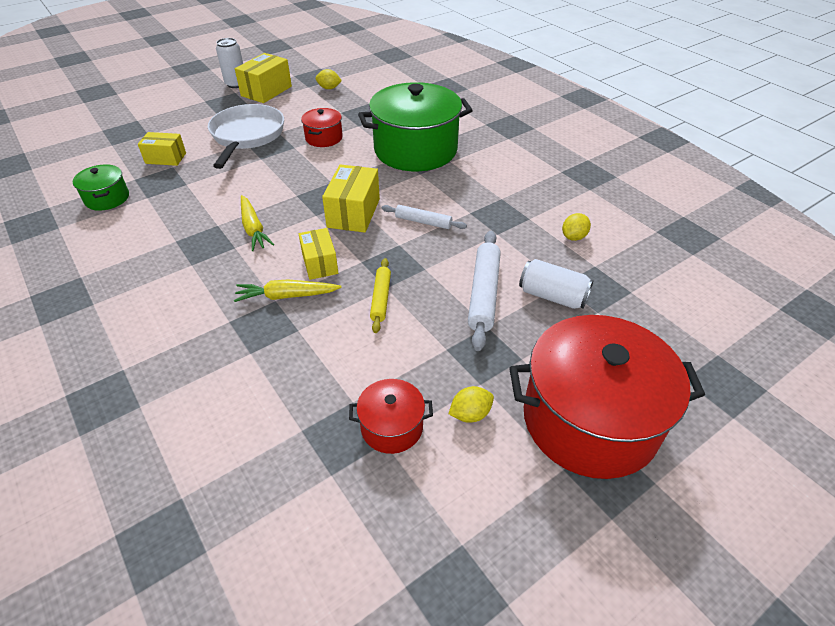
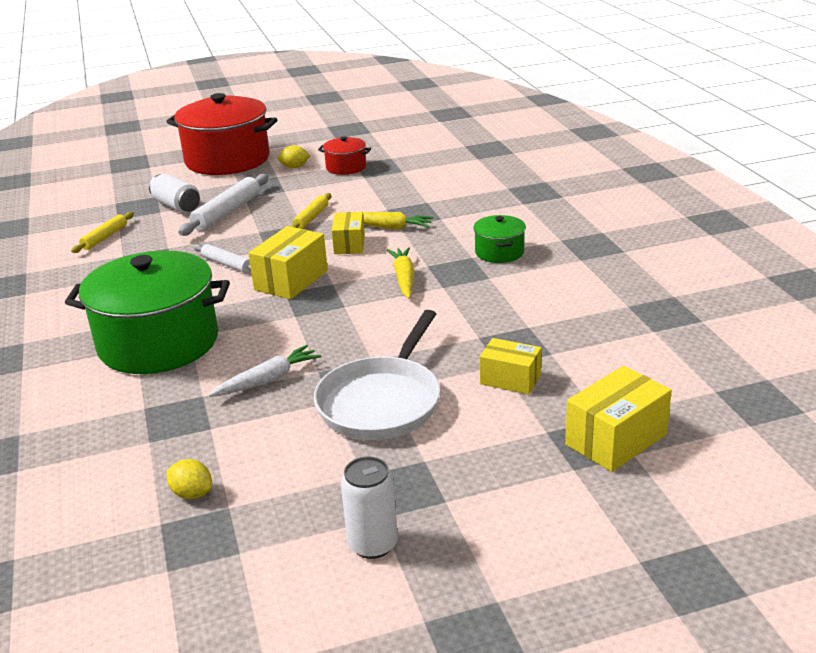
camera: 160 degrees left, 15 degrees down
green pot [73,164,129,211] -> green pot moved to [473,215,526,263]
yellow box [235,53,292,103] -> yellow box moved to [565,366,672,472]
red pot [301,108,343,147] -> white carrot [208,345,322,397]
yellow lemon [562,213,591,241] -> yellow rolling pin [71,212,134,253]

